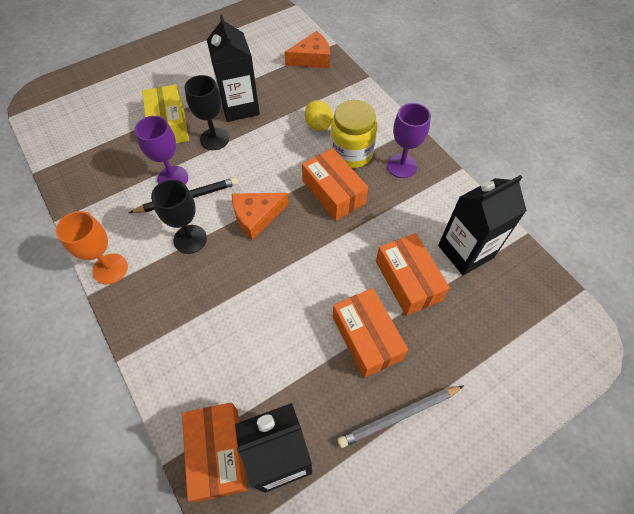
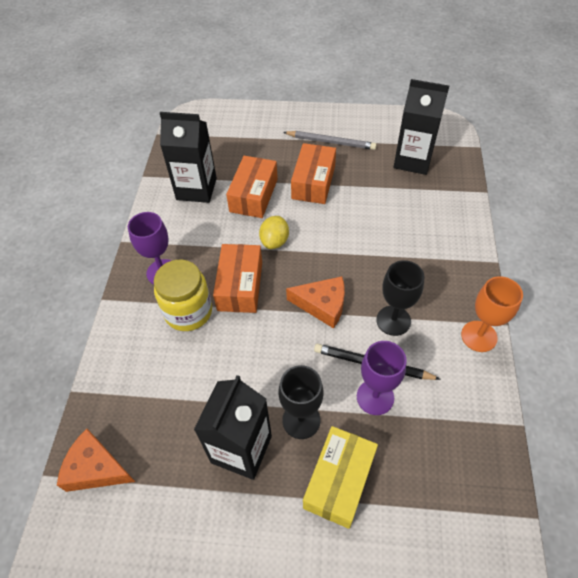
camera: 140 degrees left, 5 degrees down
orange box [182,402,247,502] -> none
yellow lemon [305,100,333,131] -> yellow lemon moved to [259,216,289,249]

